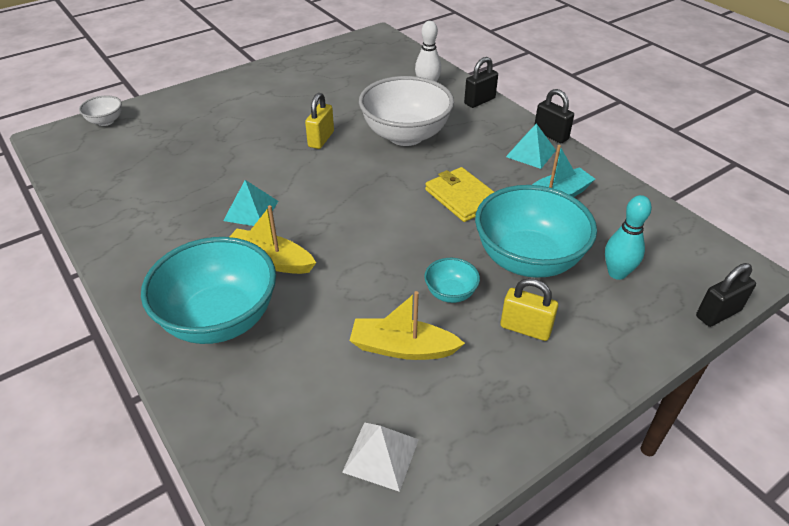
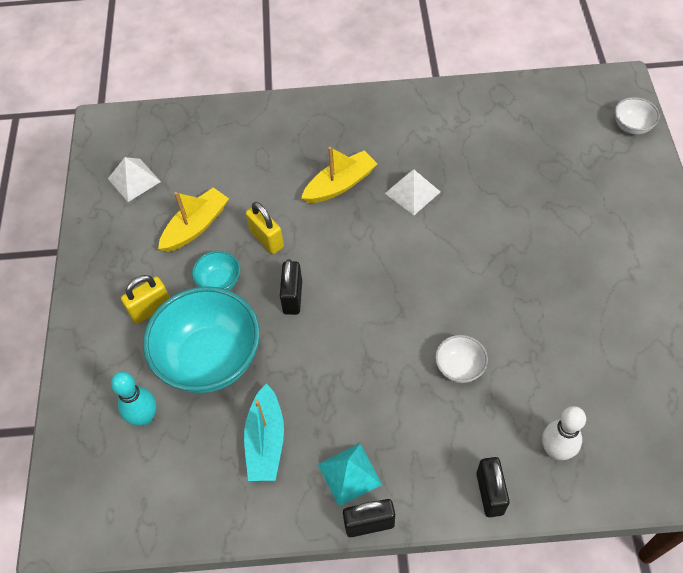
camera: 125 degrees right, 15 degrees up
turquoise bowl [141,237,276,344] -> none
turquoise pyramid [223,180,278,226] -> white pyramid [385,170,440,215]
yellow padlock [305,93,334,149] -> yellow padlock moved to [246,202,284,254]
white bowl [359,76,454,146] -> white bowl [435,335,488,383], size x0.45
yellow wallet [425,167,494,222] -> none
black padlock [696,263,756,327] -> black padlock moved to [280,259,302,315]

